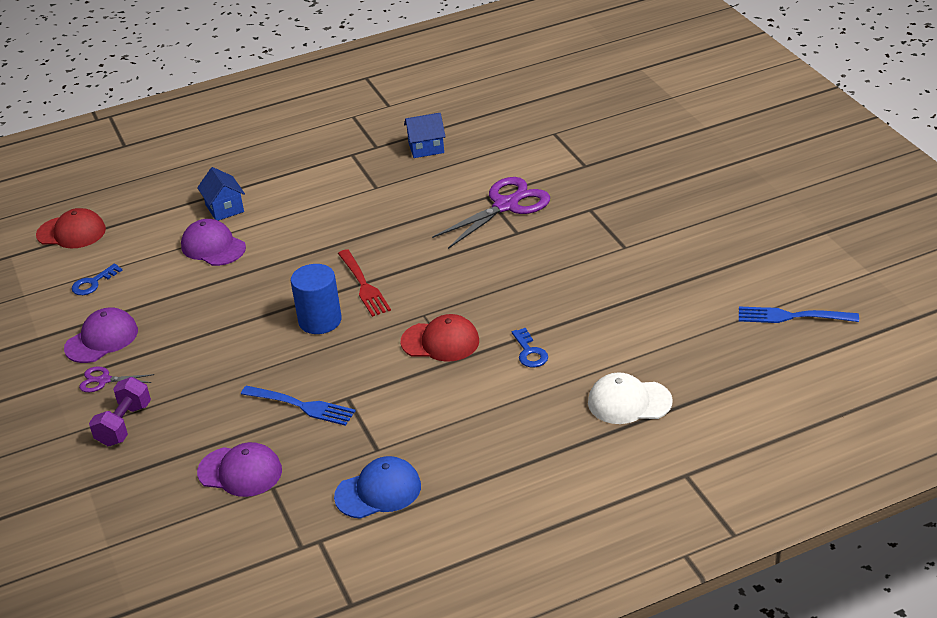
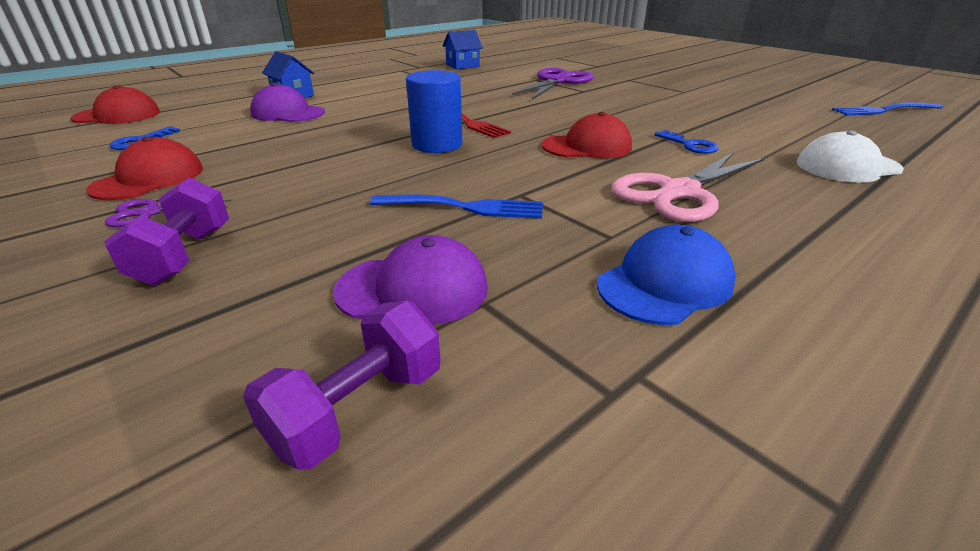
camera: 20 degrees left, 5 degrees down
purple cap [64,307,138,363] -> red cap [86,136,203,200]
none -> purple dumbbell [243,301,441,470]
none -> pink scissors [611,152,765,222]

